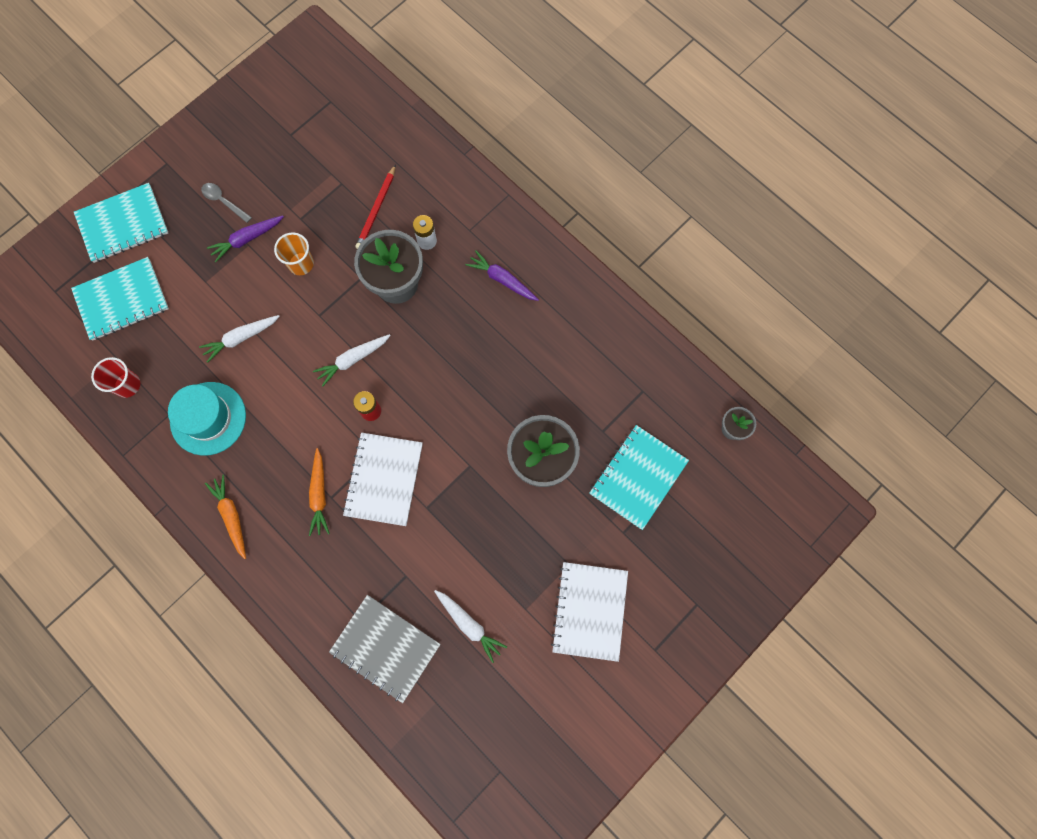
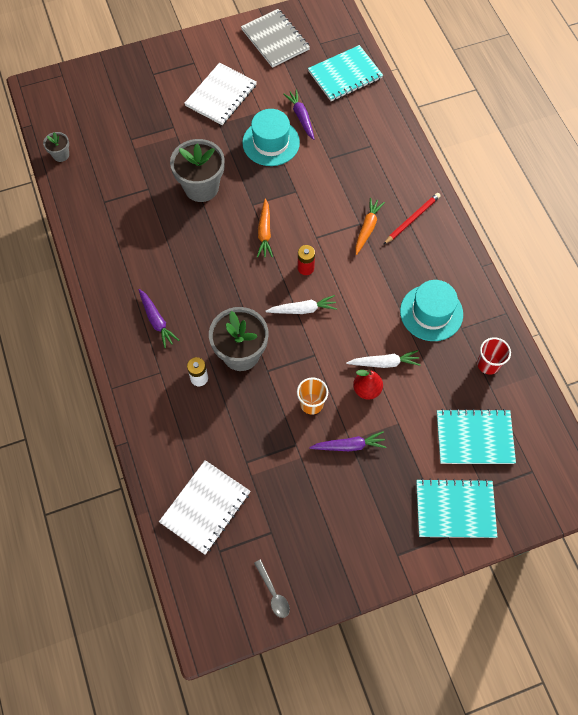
camera: 155 degrees left, 10 degrees down
grey spoon [201,183,252,223] -> grey spoon moved to [254,559,290,618]
orange carrot [205,475,246,559] -> orange carrot moved to [257,199,273,257]
grey notebook [329,595,441,703] -> grey notebook moved to [241,9,310,68]
white notebook [343,433,423,526] -> white notebook moved to [159,460,250,555]
red pencil [355,164,396,249] -> red pencil moved to [383,193,441,245]
white carrot [434,590,507,663] -> purple carrot [283,89,314,140]
turquoise notebook [589,425,689,530] -> turquoise notebook moved to [308,45,383,101]
none -> turquoise hat [242,109,300,166]
none -> red pear [353,370,383,399]

